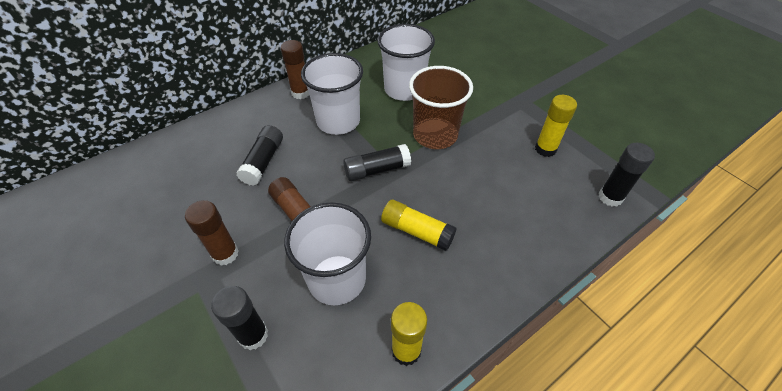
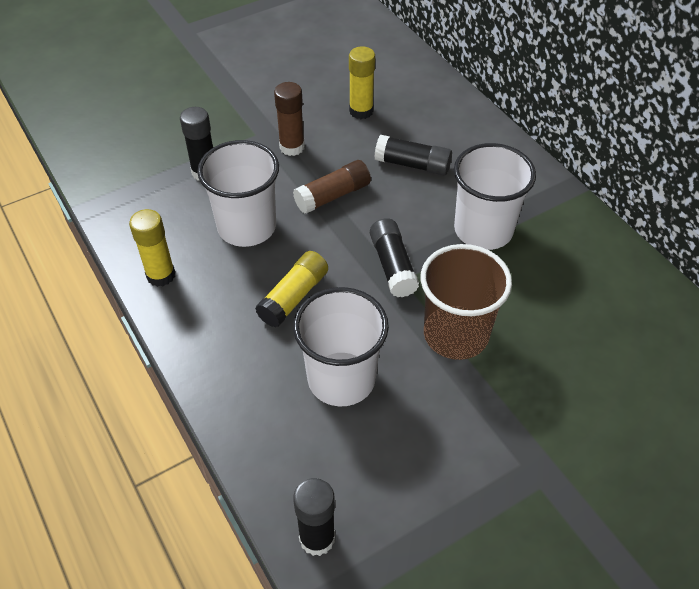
camera: 95 degrees right, 0 degrees up
brown glue stick [281,40,309,99] -> none
white cup [377,24,435,101] -> white cup moved to [293,287,389,406]
yellow glue stick [535,95,577,157] -> yellow glue stick moved to [349,46,375,119]

